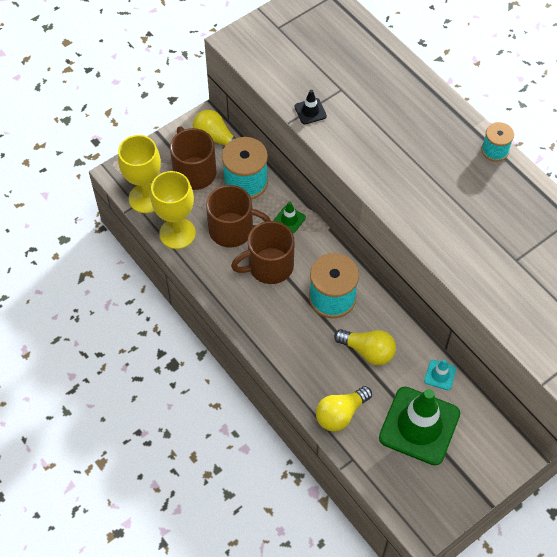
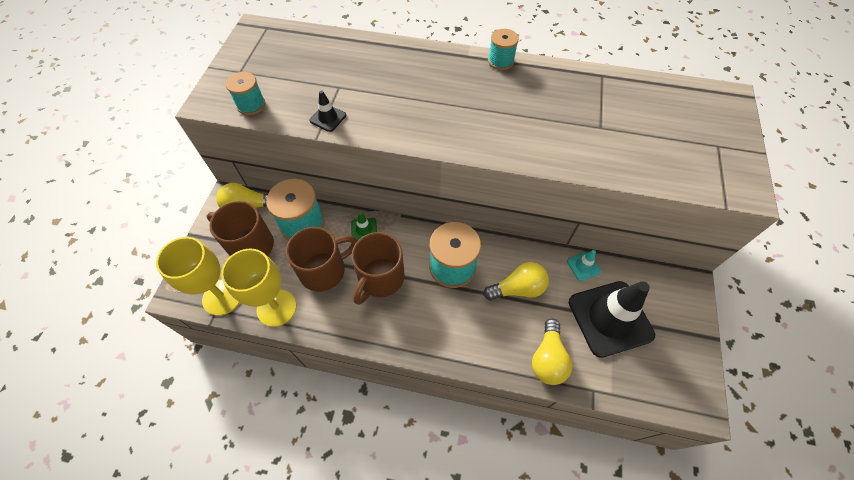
camera: 40 degrees left, 0 degrees up
green traffic cone [379,387,460,465] -> black traffic cone [569,281,655,358]
none -> turquoise spool [226,72,265,115]

